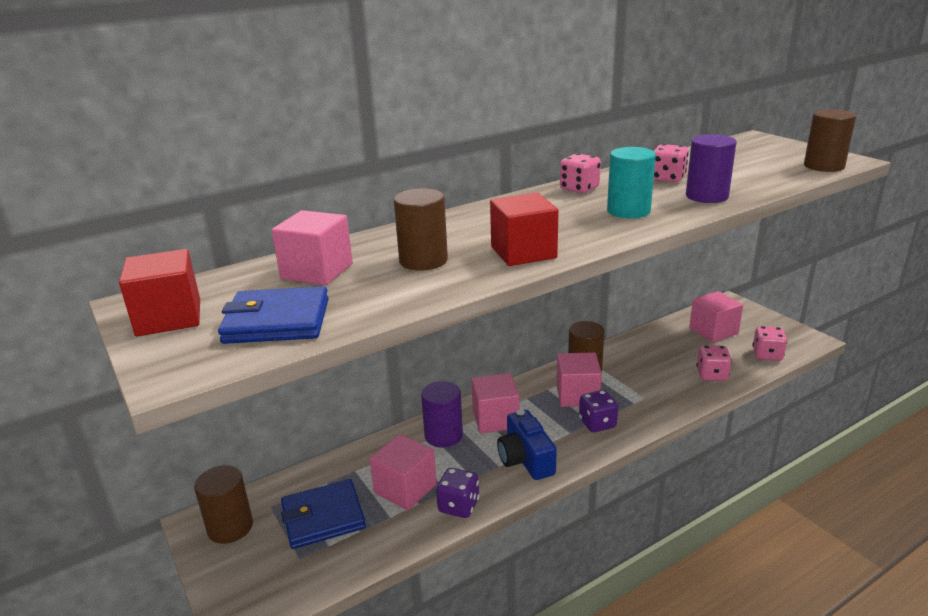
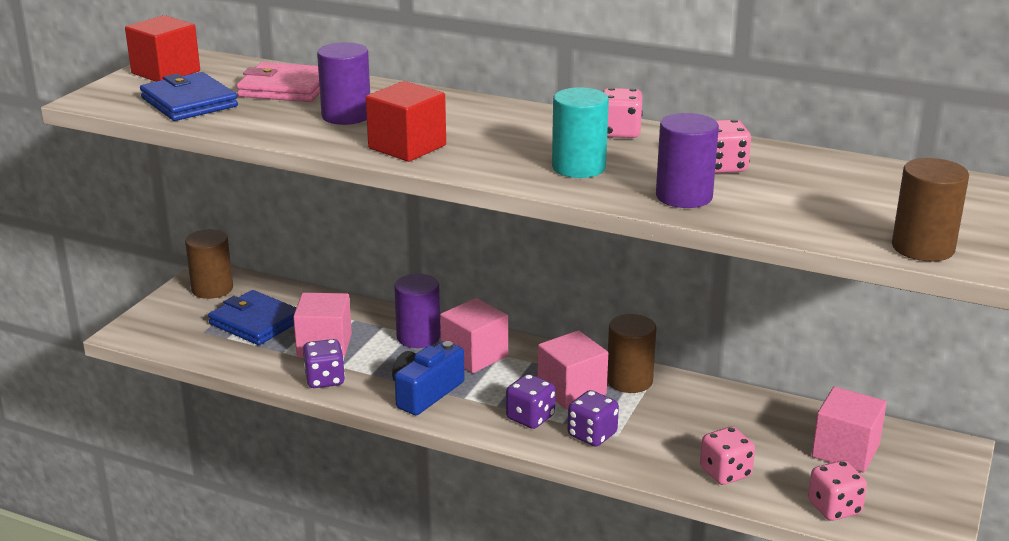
camera: 55 degrees right, 0 degrees up
pink cube [272,210,353,285] -> pink wallet [236,62,320,102]
brown cylinder [394,188,448,271] -> purple cylinder [317,42,370,125]
none -> purple dice [568,390,619,447]

